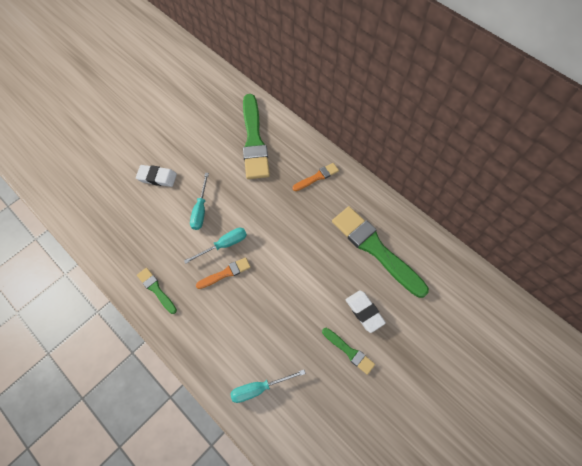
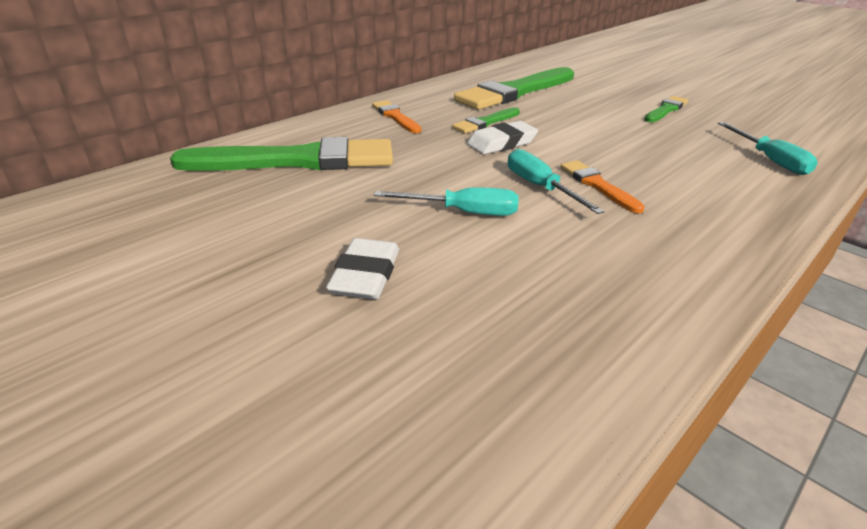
camera: 90 degrees left, 30 degrees down
green brush [137,268,177,314] -> green brush moved to [452,107,520,133]
white eraser [346,290,386,333] -> white eraser moved to [467,121,538,154]

